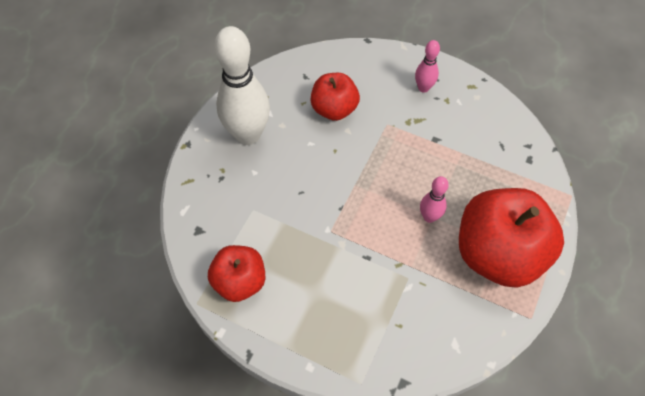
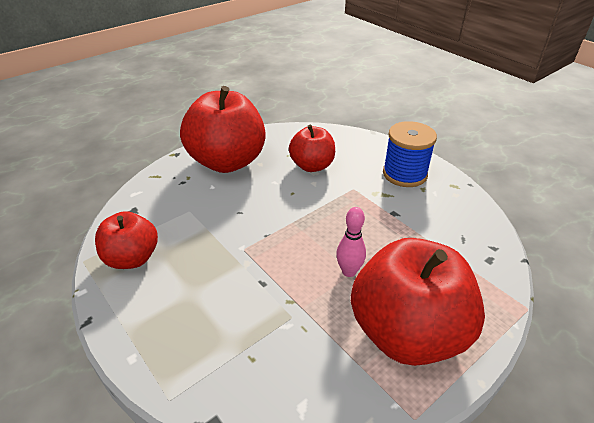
camera: 25 degrees right, 20 degrees down
white bowling pin [214,26,270,145] -> red apple [180,86,266,173]
pink bowling pin [415,40,440,93] -> blue spool [383,121,437,187]

